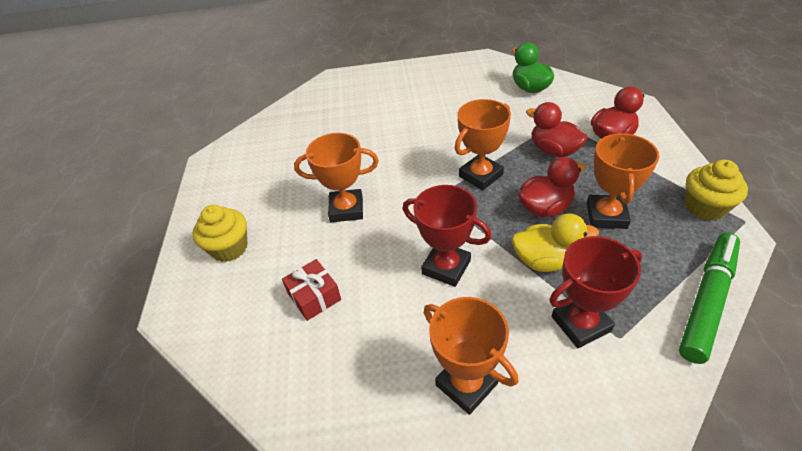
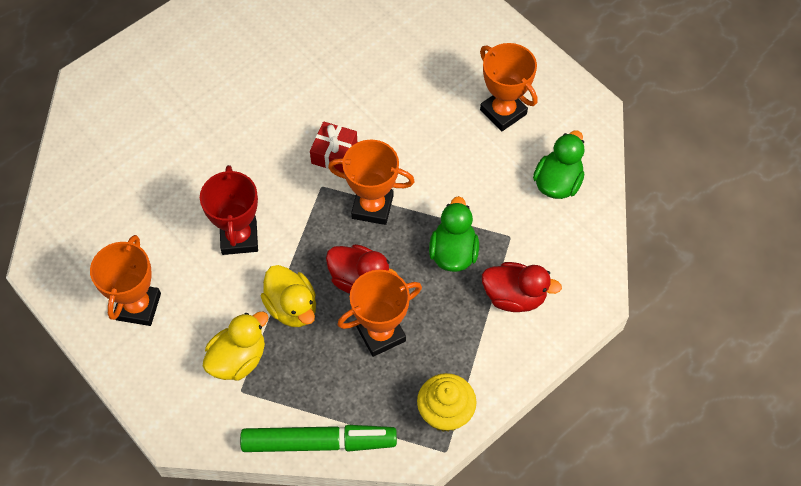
camera: 50 degrees right, 15 degrees up
yellow cupcake [193,205,247,262] -> none
red gift [282,259,341,321] -> red gift moved to [310,121,358,173]
orange trophy [294,133,379,222] -> orange trophy moved to [480,43,537,131]
red duck [526,102,588,157] -> green duck [429,196,479,272]
red trophy [549,236,642,348] -> yellow duck [203,311,268,380]

